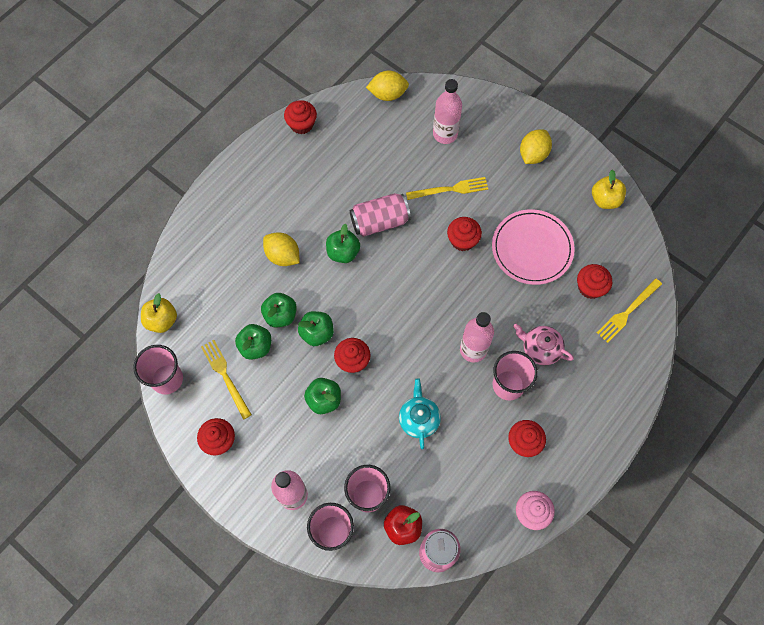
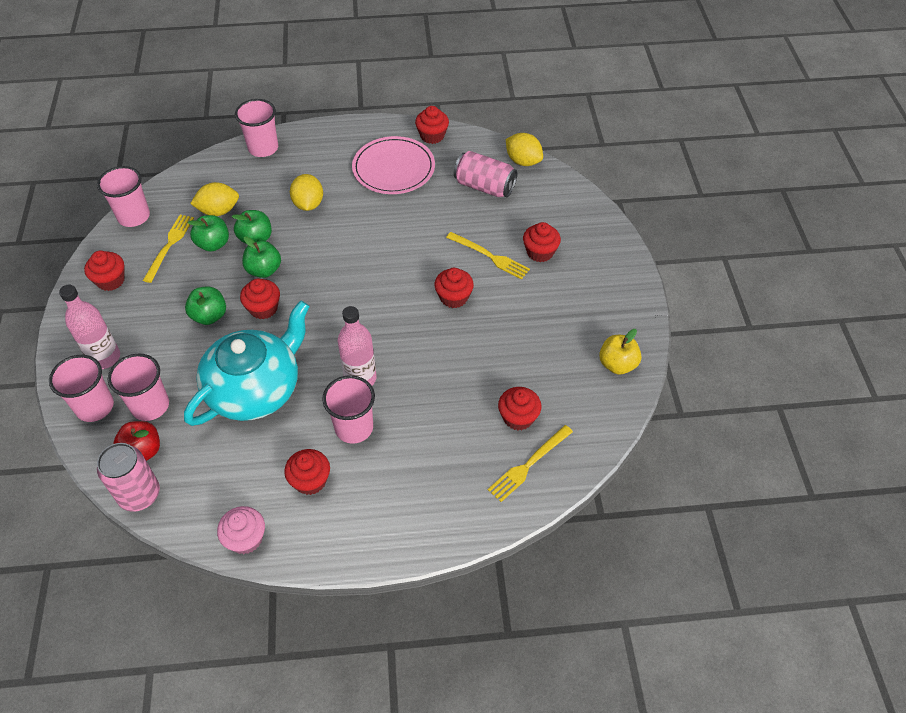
camera: 45 degrees right, 15 degrees down
yellow apple [141,293,177,333] -> none
green apple [326,224,360,263] -> none
pink can [350,193,411,237] -> pink can moved to [454,151,517,197]
turquoise teapot [399,378,441,449] -> turquoise teapot [184,300,310,426], size x2.06
pink bottle [433,79,462,144] -> none
pink plate [492,209,575,285] -> pink plate moved to [352,136,435,194]
pink teapot [513,324,574,365] -> none
yellow lemon [520,129,552,164] -> yellow lemon moved to [190,182,239,216]
yellow fork [597,278,662,343] -> yellow fork turned 45 degrees counterclockwise [488,425,573,502]
none -> pink cup [235,99,278,157]
none -> red cupcake [523,222,561,262]

